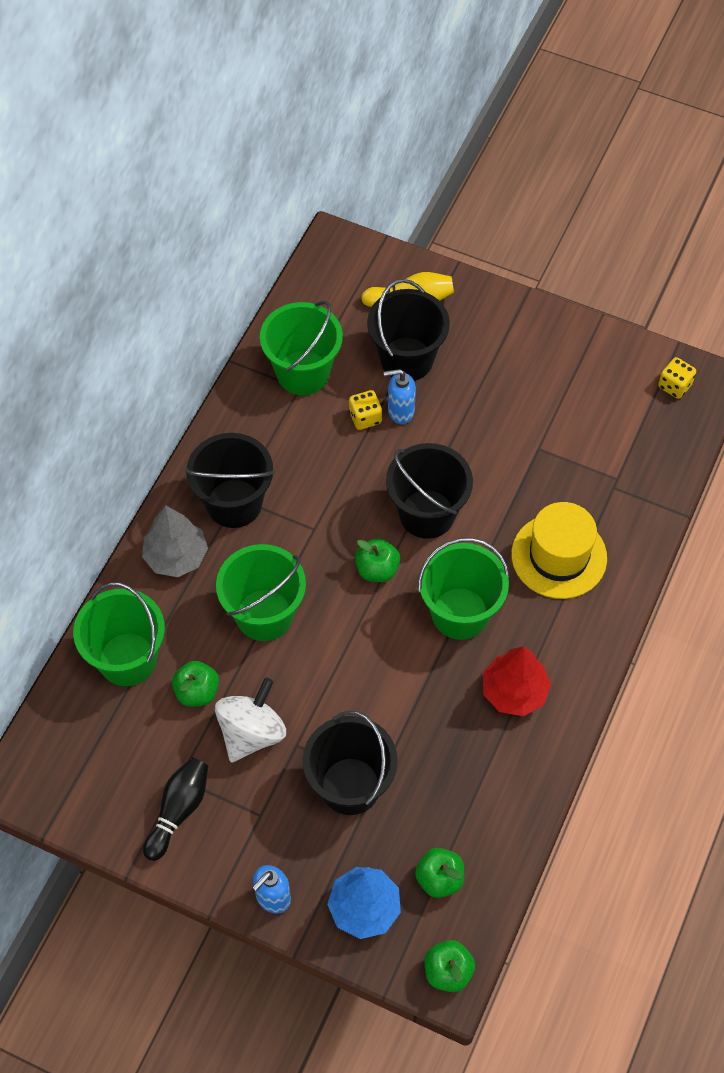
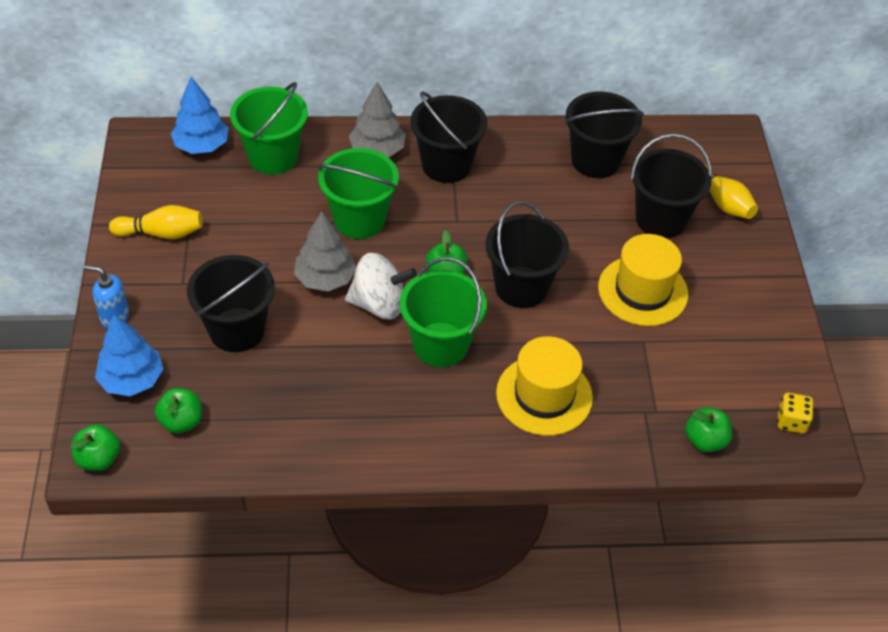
camera: 60 degrees right, 10 degrees down
black bowling pin [143,757,208,861] -> yellow bowling pin [109,205,203,239]
green apple [172,661,219,707] -> green apple moved to [685,407,732,452]
white spinning top [215,678,286,763] -> white spinning top moved to [345,253,417,319]
green bucket [260,301,343,395] -> black bucket [565,92,644,178]
yellow dice [349,390,382,430] -> none
blue soap dispenser [384,369,416,424] -> none
red tree [483,646,551,716] -> none
none -> blue tree [171,77,229,154]
none -> grey tree [294,211,356,291]
none -> yellow hat [598,234,688,326]

